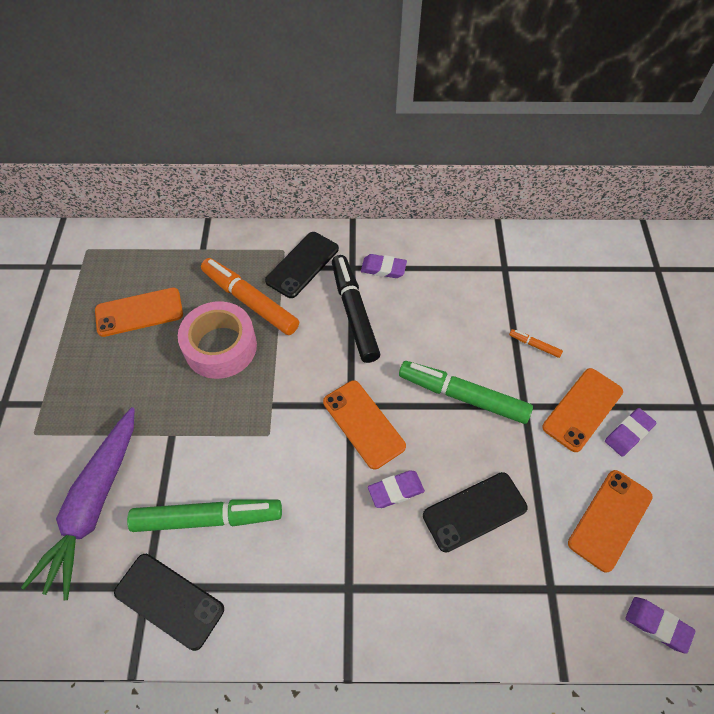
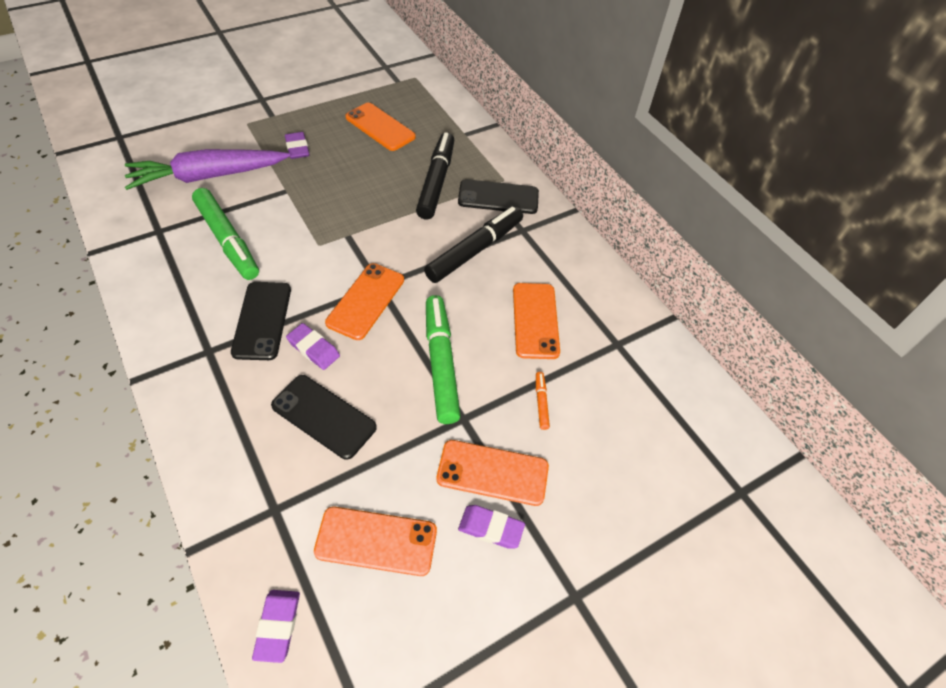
camera: 55 degrees right, 5 degrees down
black phone [114,554,224,651] -> black phone moved to [231,282,291,360]
pink tape [178,301,257,379] -> none
orange marker [201,258,299,335] -> black marker [416,132,454,219]
purple eraser [361,254,407,278] -> purple eraser moved to [285,132,309,159]
none -> orange phone [513,283,560,359]

